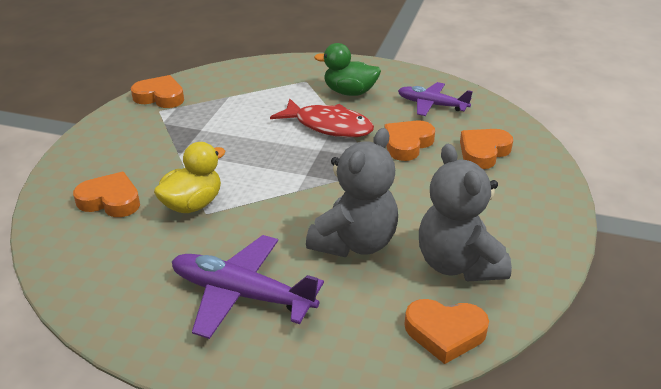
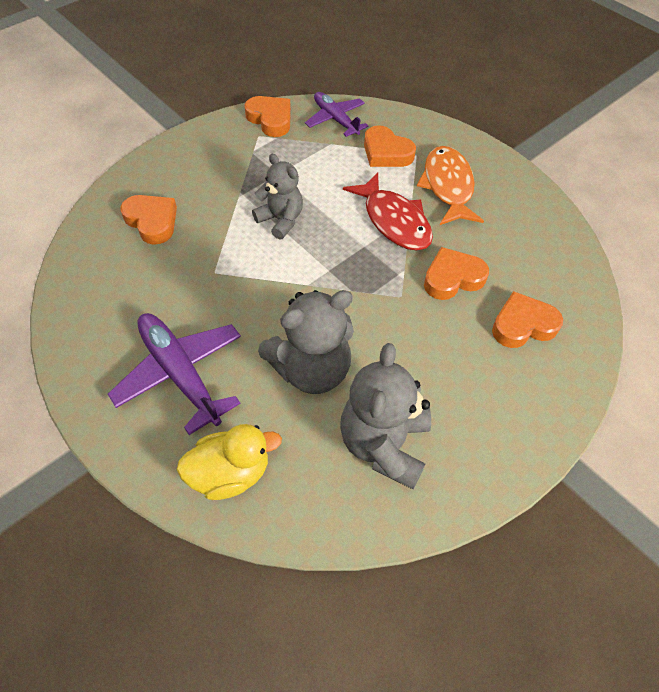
camera: 30 degrees right, 20 degrees up
yellow duck [154,142,226,213] -> yellow duck moved to [177,424,282,500]
green duck [314,43,381,96] -> orange fish [417,146,484,225]
purple plane [398,82,473,116] -> purple plane moved to [305,92,368,137]
orange heart [404,299,489,364] -> orange heart moved to [364,125,416,167]
none -> grey teddy bear [252,154,303,240]

